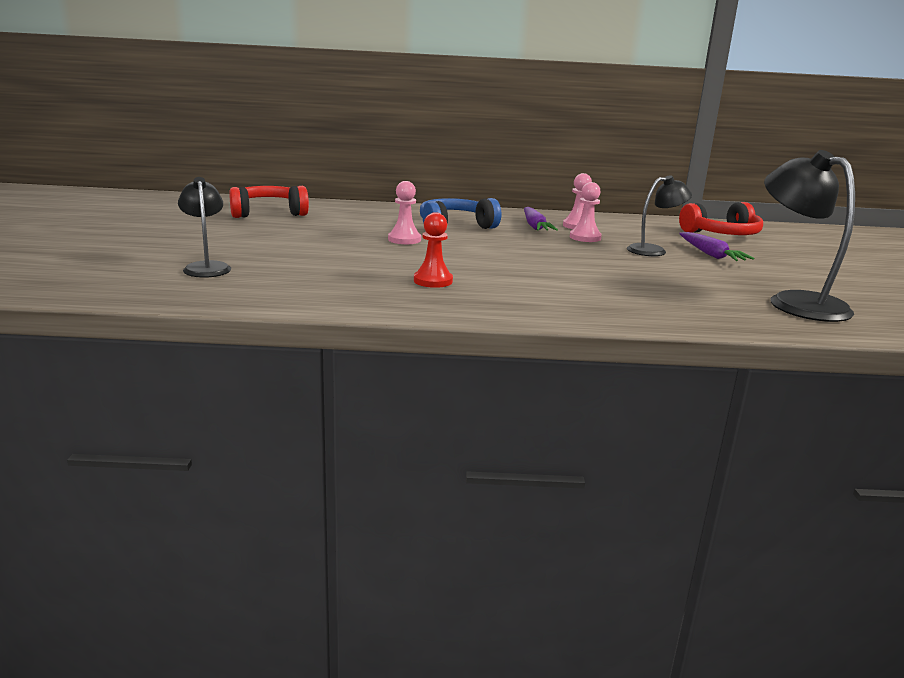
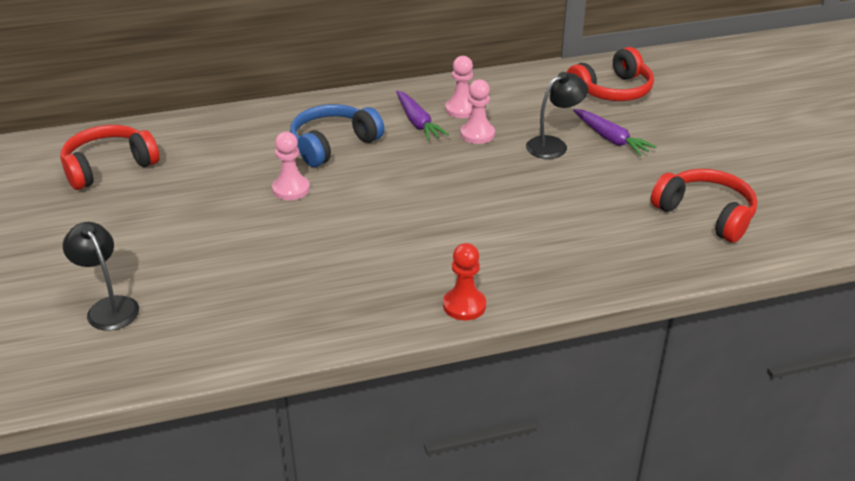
camera: 15 degrees left, 15 degrees up
red pawn [414,212,453,288] -> red pawn moved to [443,243,486,320]
black lamp [764,150,855,322] -> red headphones [651,169,757,243]

